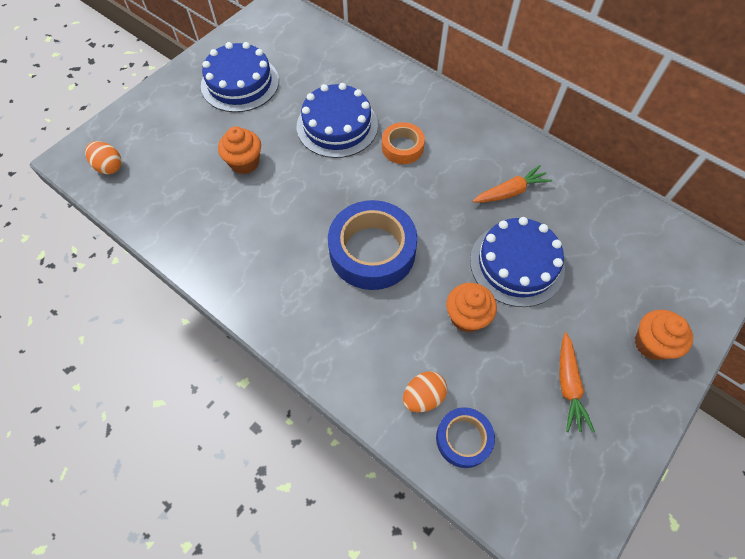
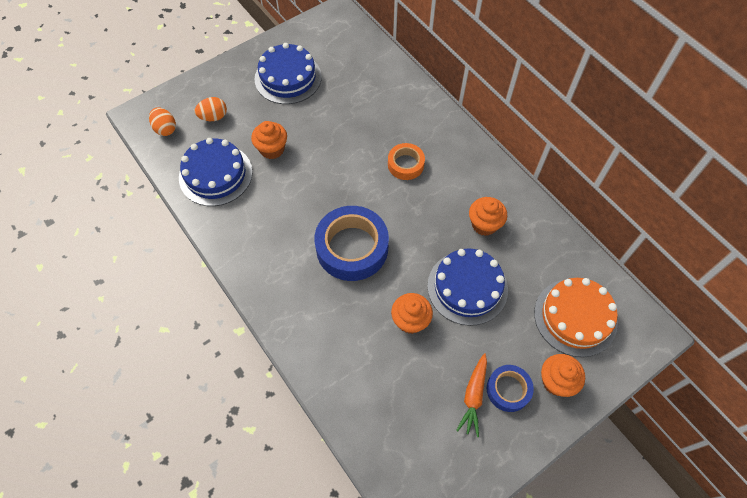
camera: 15 degrees right, 0 degrees up
blue cake [297,83,378,158] -> blue cake moved to [179,138,253,206]
orange egg [403,371,447,412] -> orange egg moved to [195,97,227,121]
blue tape [436,407,495,468] -> blue tape moved to [487,365,534,412]
orange carrot [473,165,552,203] -> orange cupcake [469,197,507,236]
none -> orange cake [534,278,618,357]

